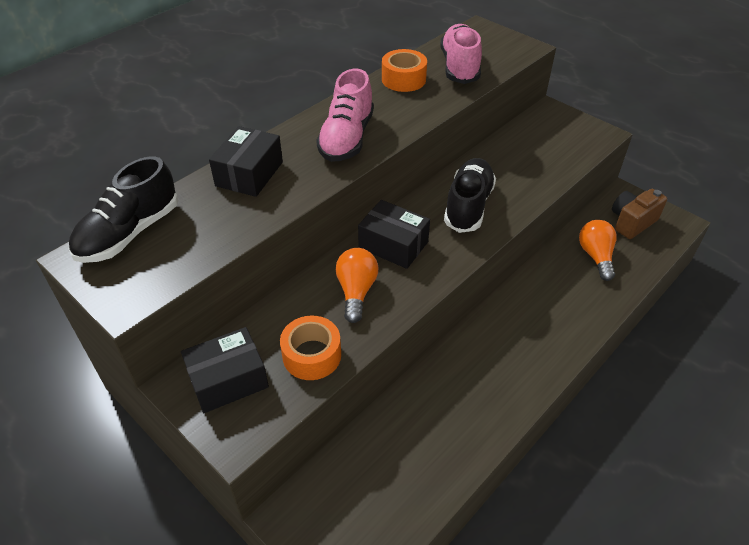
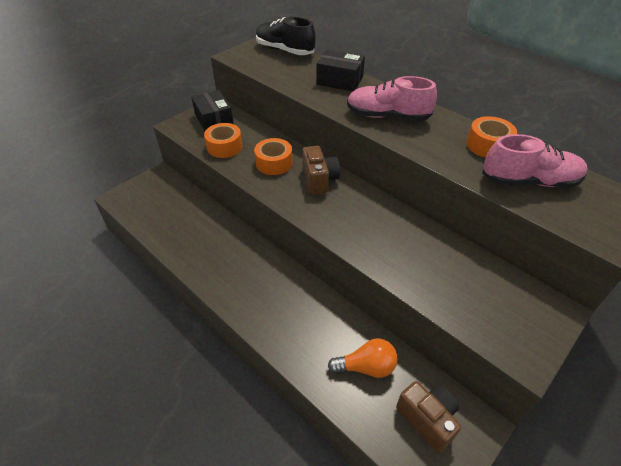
camera: 90 degrees right, 0 degrees up
orange light bulb [336,248,378,323] -> orange tape [254,138,292,175]
black box [358,200,430,269] -> brown camera [302,146,340,195]
black shoe [444,158,496,233] -> none

